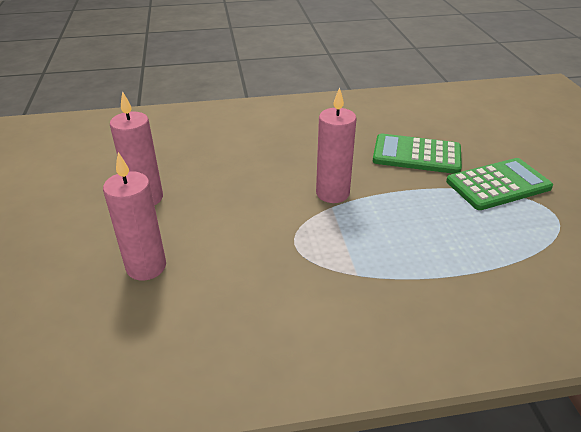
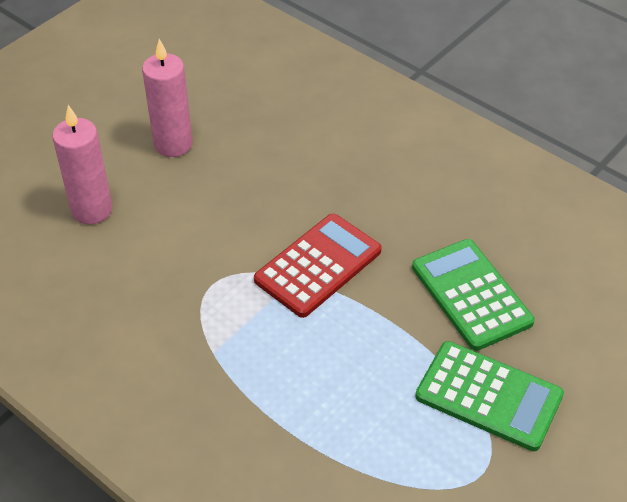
camera: 50 degrees right, 10 degrees up
pink candle [316,87,357,203] -> red calculator [254,213,382,318]

